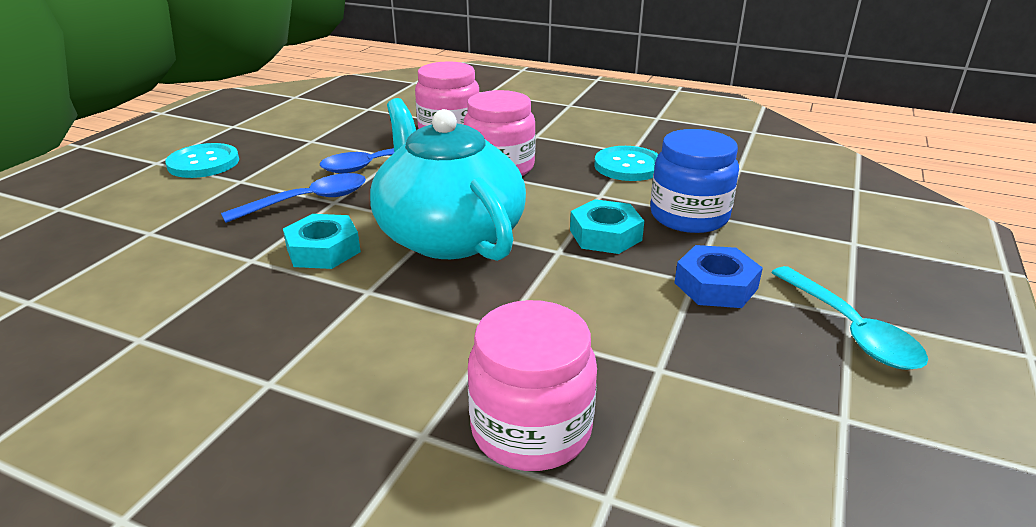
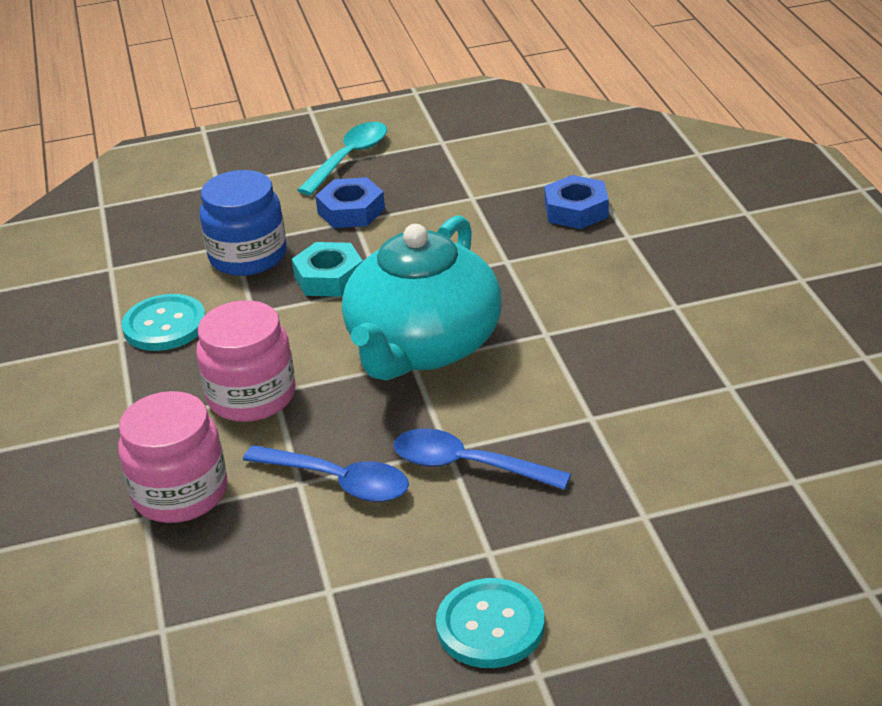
camera: 125 degrees left, 5 degrees up
turquoise nut [283,214,361,269] -> none
pink jar [468,300,597,471] -> blue nut [544,175,609,229]

